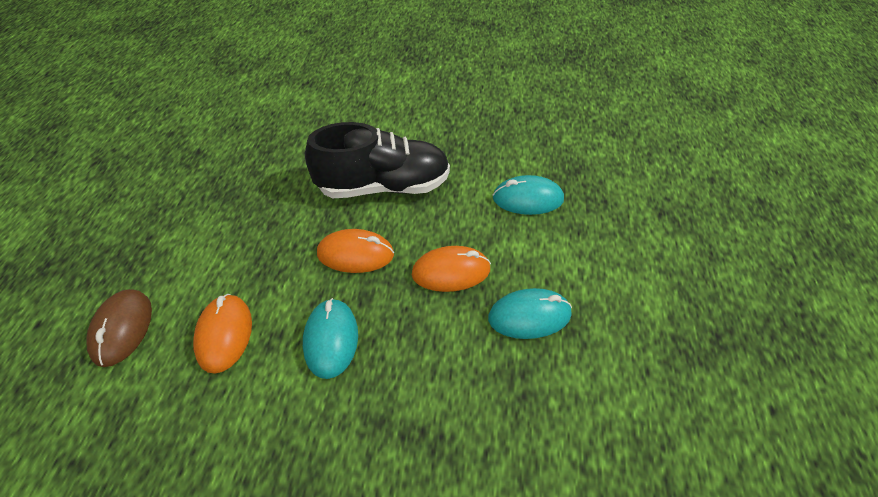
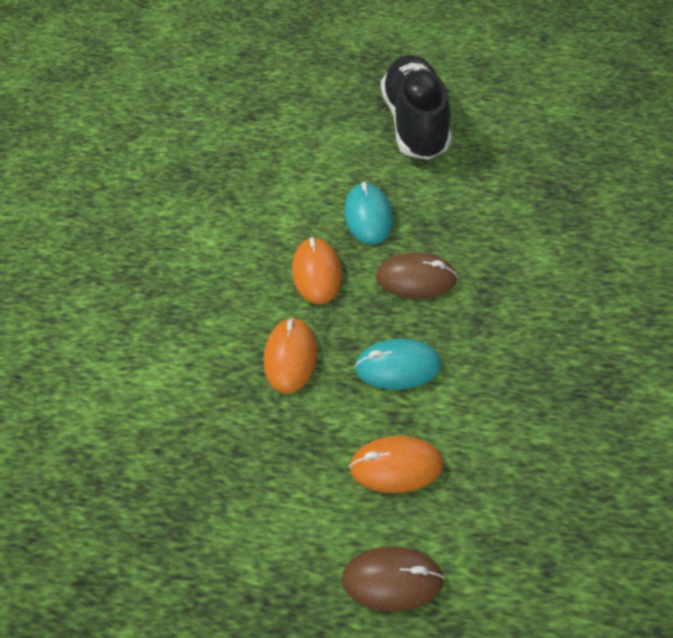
camera: 85 degrees left, 5 degrees up
black shoe [305,122,450,198] -> black shoe moved to [381,55,452,160]
turquoise mouse [493,175,564,215] -> none
none -> brown mouse [376,252,458,299]

